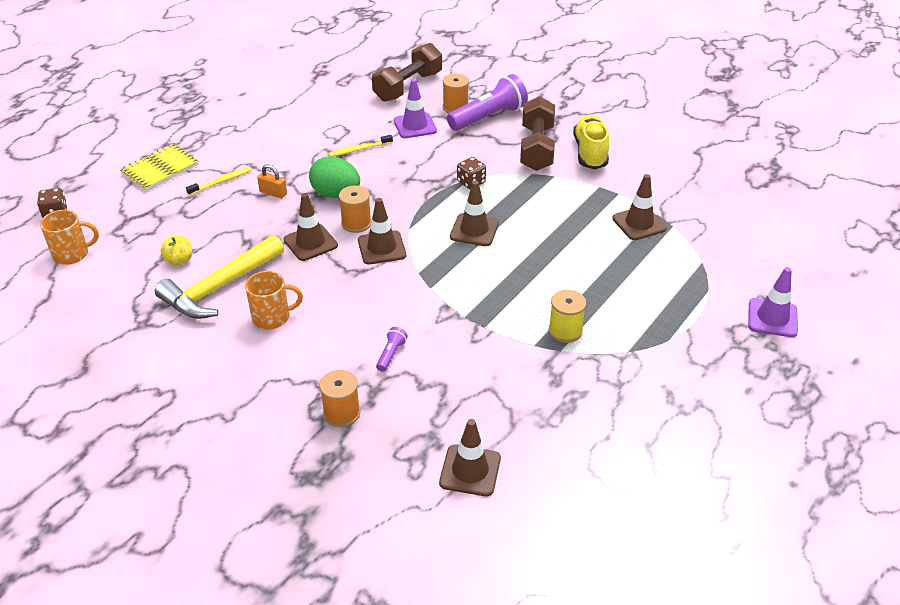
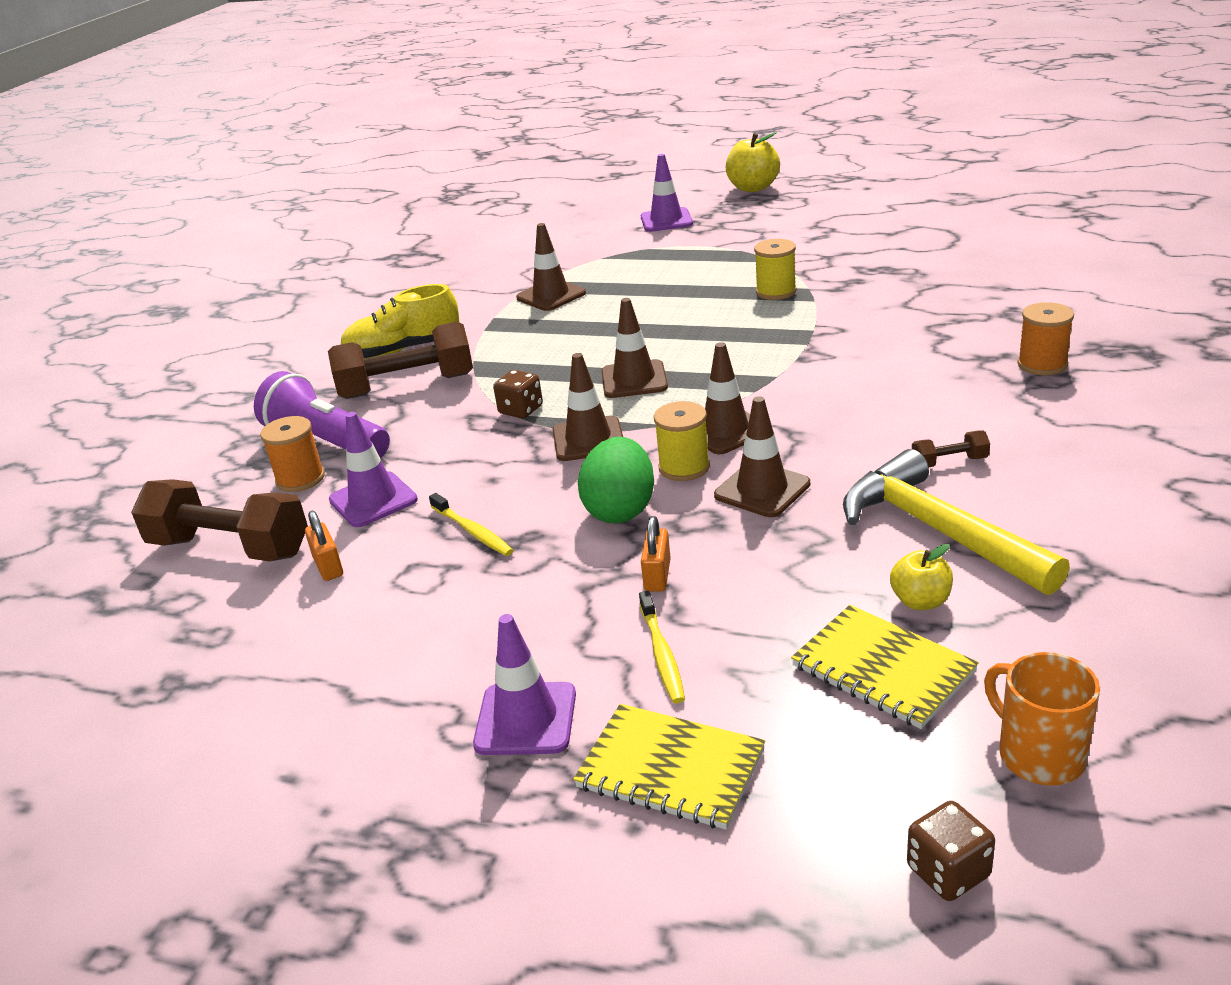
camera: 105 degrees left, 10 degrees down
yellow hammer [155,235,284,319] -> yellow hammer turned 150 degrees counterclockwise [843,449,1070,595]
yellow toothbrush [186,167,252,195] -> yellow toothbrush turned 135 degrees counterclockwise [639,591,685,703]
orange mug [245,271,303,329] -> brown dumbbell [912,430,990,467]
orange spool [339,185,371,233] -> yellow spool [654,401,710,481]
purple flashlight [376,327,408,372] -> none
brown traffic cone [439,419,501,496] -> brown traffic cone moved to [552,353,623,461]
none -> orange padlock [305,511,343,581]
none -> purple traffic cone [473,614,576,755]
none -> yellow apple [726,132,780,192]
none -> yellow notebook [791,605,979,729]

